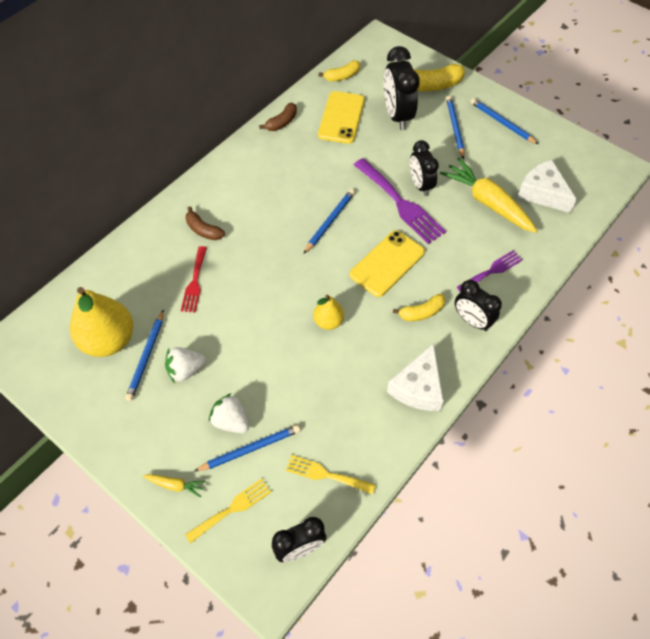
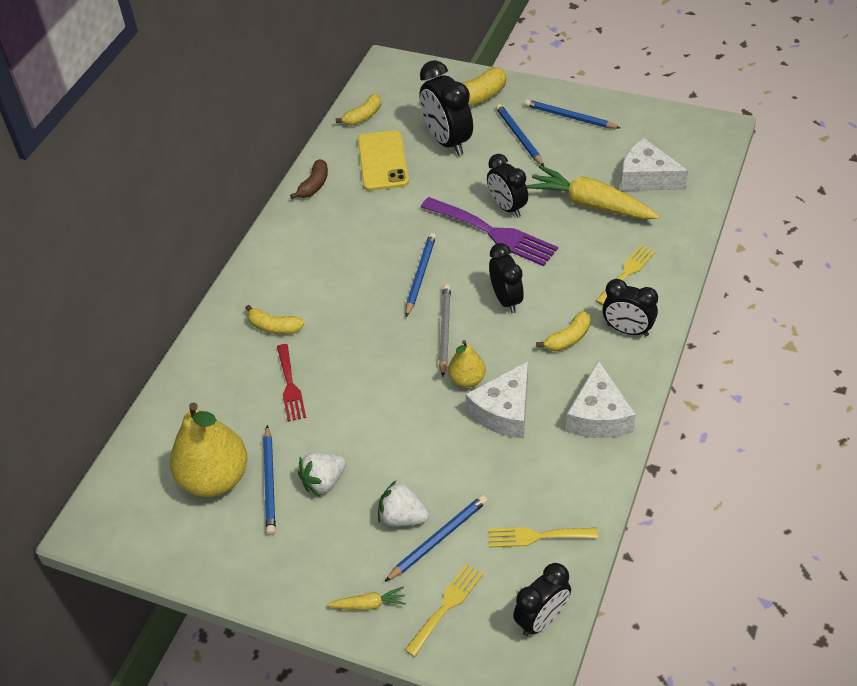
camera: 15 degrees left, 10 degrees down
brown banana [186,206,225,240] -> yellow banana [245,305,304,334]
yellow phone [350,230,425,297] -> black clock [489,243,524,313]
purple fork [457,250,523,292] -> yellow fork [596,245,655,305]
none -> grey pencil [439,284,451,377]
none -> white cheese [466,361,528,439]

